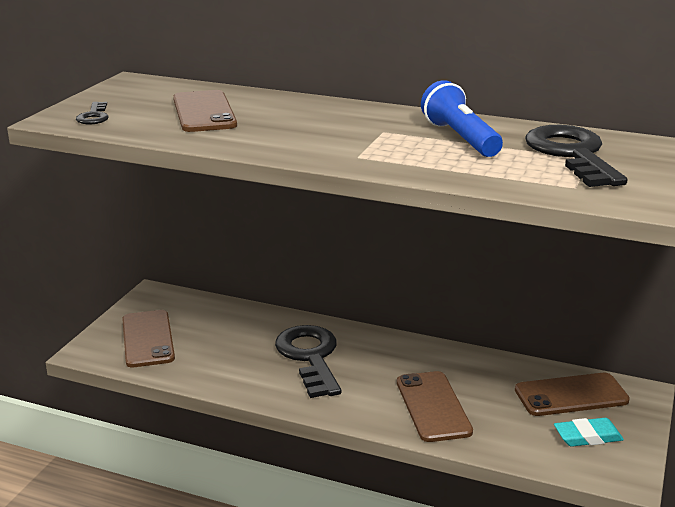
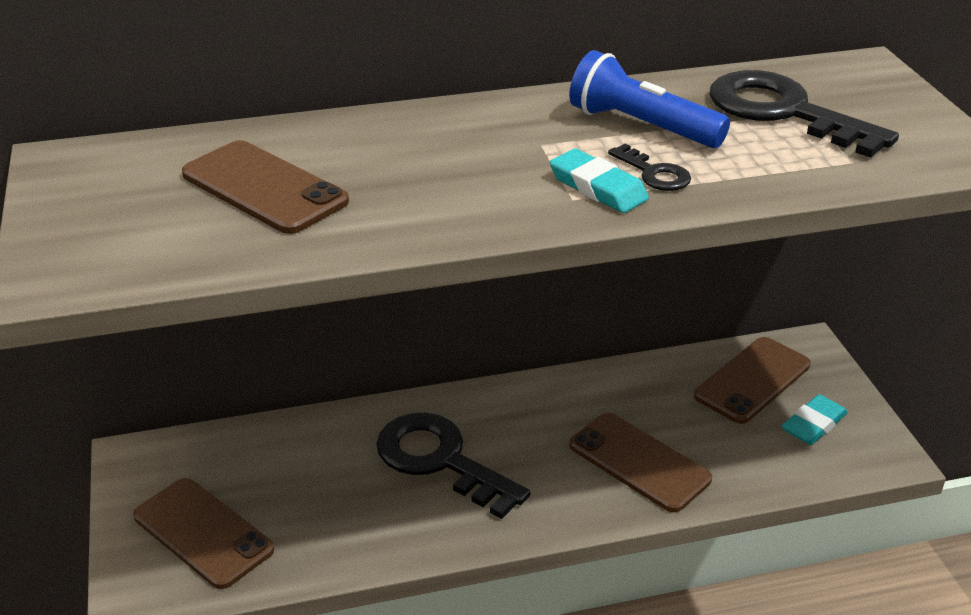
camera: 35 degrees left, 10 degrees up
black key [76,102,109,124] -> black key moved to [608,144,691,191]
none -> turquoise eraser [550,149,649,213]

